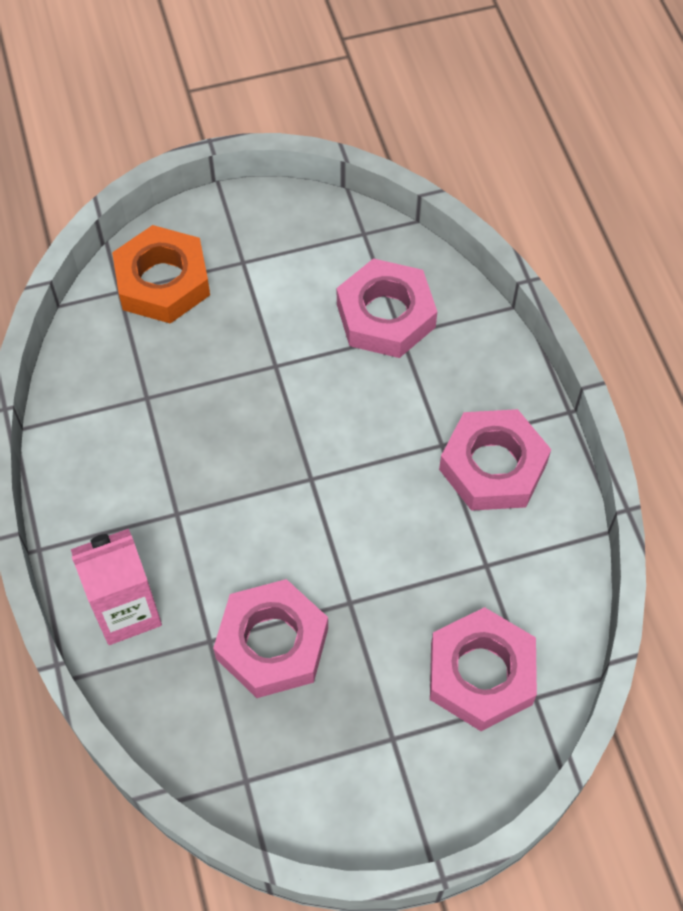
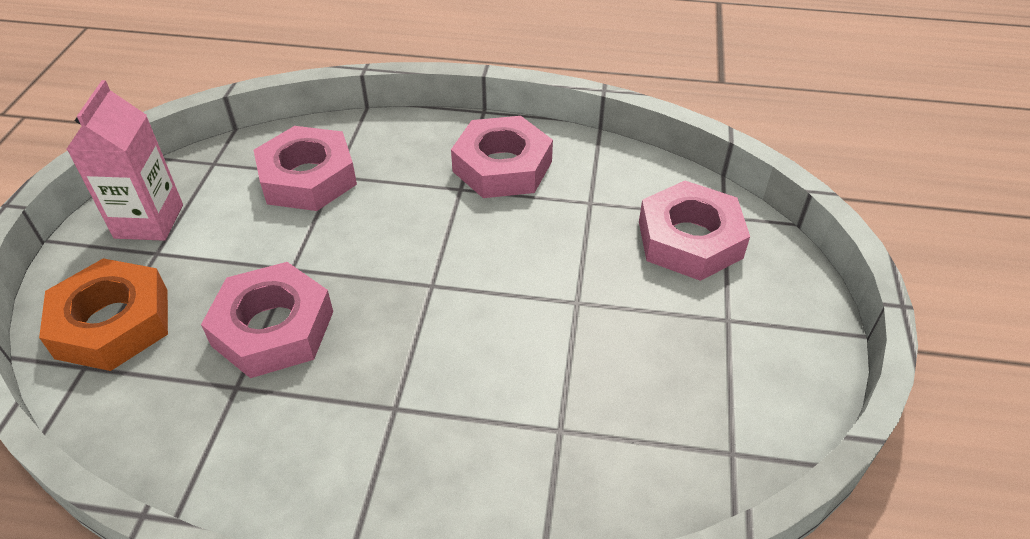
camera: 65 degrees left, 15 degrees down
pink carton [71,529,162,645] -> pink carton moved to [67,80,183,241]
pink nut [213,579,328,698] -> pink nut moved to [201,262,333,378]

